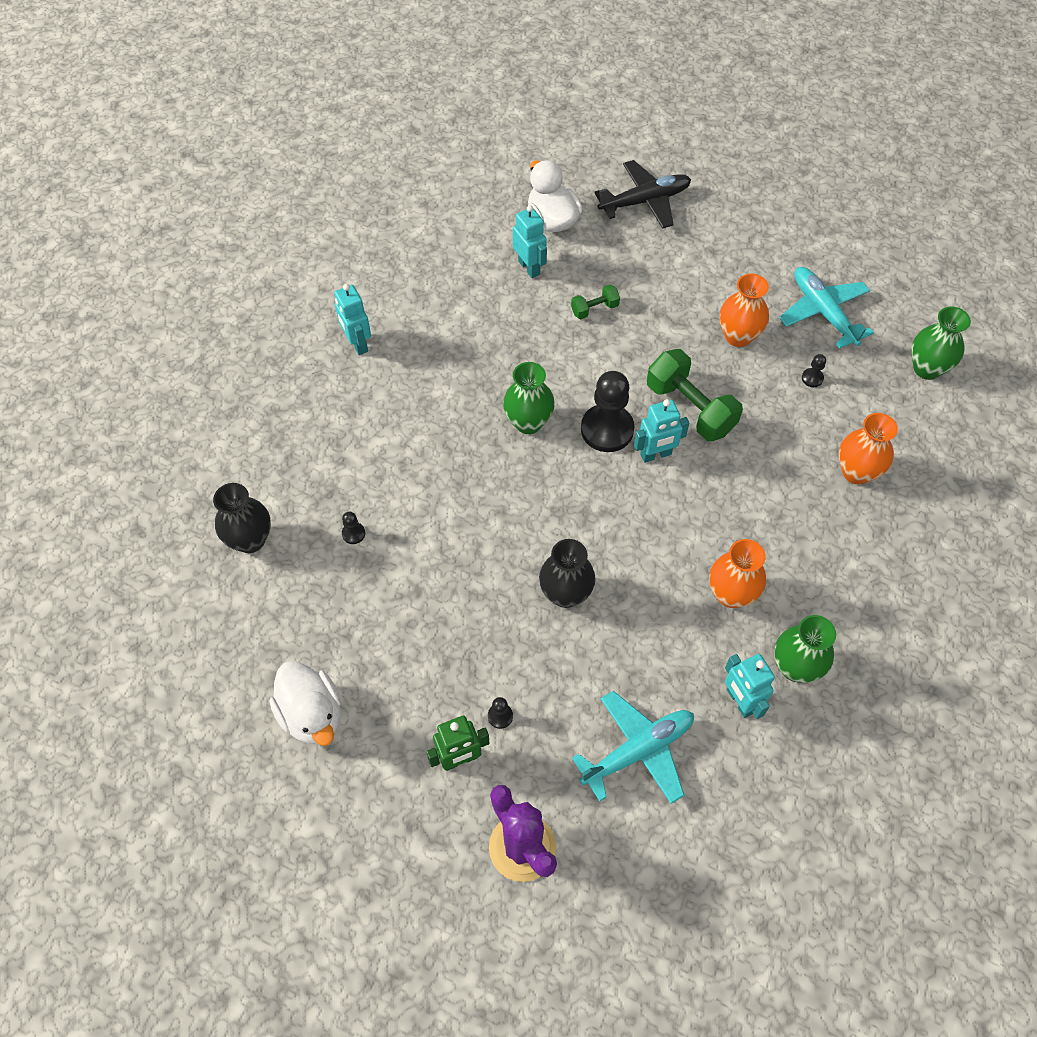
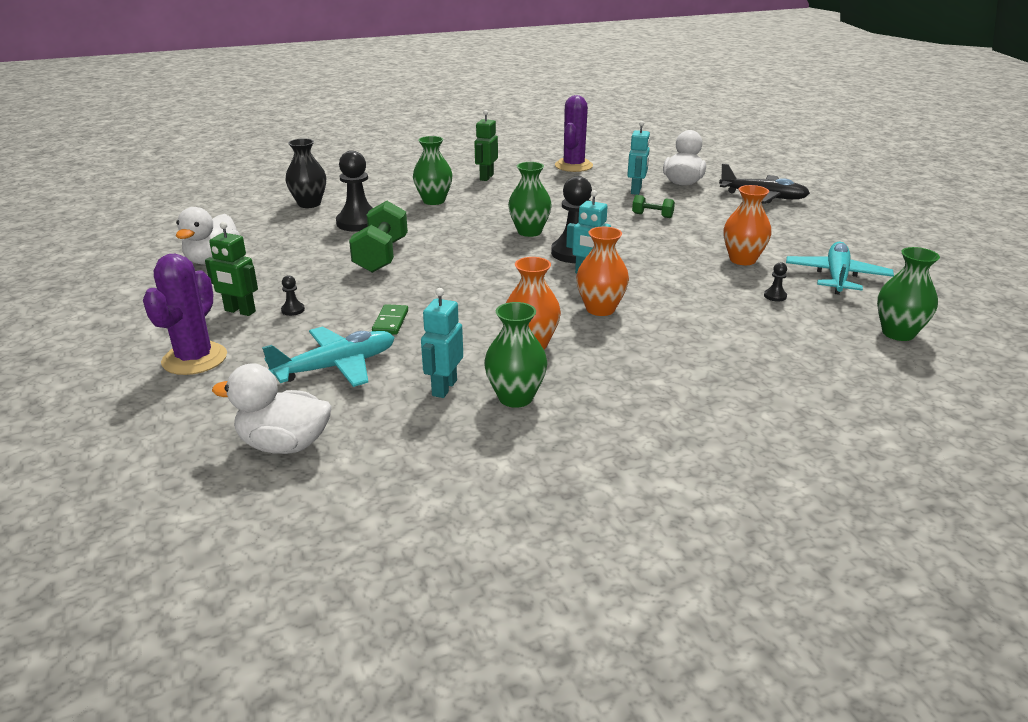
camera: 45 degrees right, 30 degrees down
turquoise robot [335,284,371,355] -> green robot [474,110,498,181]
black pawn [342,512,365,544] -> black pawn [336,151,373,232], size x2.39
black vase [539,539,596,608] -> none
turquoise plane [572,691,694,804] -> turquoise plane turned 45 degrees counterclockwise [262,326,395,387]
green dumbbell [647,349,743,441] -> green dumbbell moved to [349,201,408,273]
orange vase [839,413,898,484] -> orange vase moved to [576,227,629,316]
none -> white duck [212,364,332,454]
none -> green domino [372,304,408,335]
none -> green vase [413,136,452,205]
none -> purple cactus [555,95,593,172]

